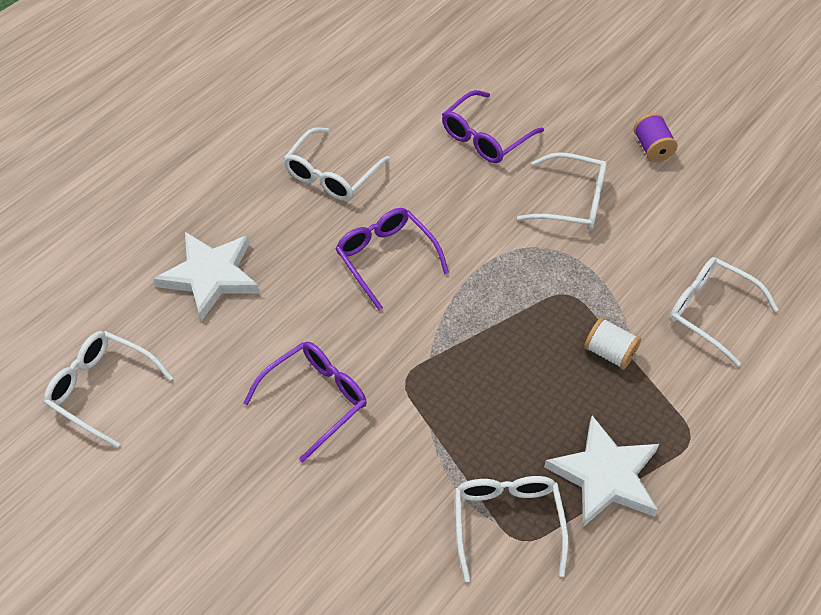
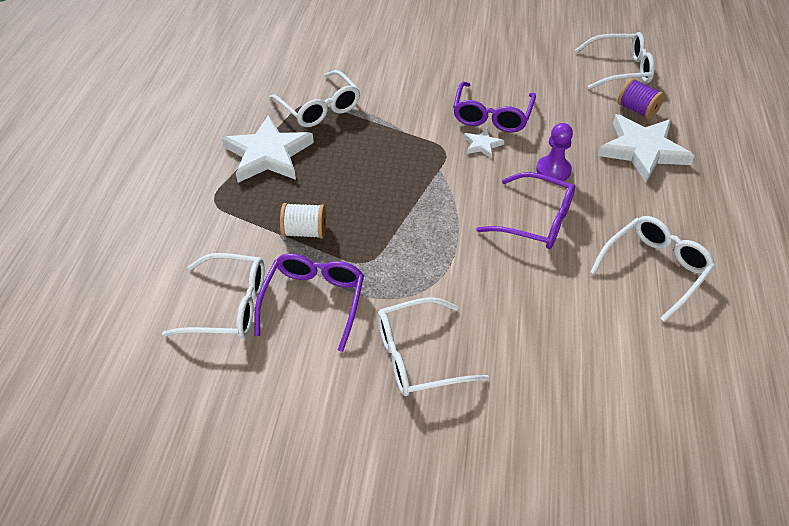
camera: 150 degrees right, 5 degrees down
white glasses [283,127,390,201] -> white glasses turned 45 degrees clockwise [590,216,715,322]
purple glasses [442,90,544,163] -> purple glasses moved to [254,253,364,352]
purple spool [634,113,678,162] -> purple spool moved to [618,78,665,119]
none -> white star [464,128,504,159]
none -> purple pawn [536,123,573,181]

